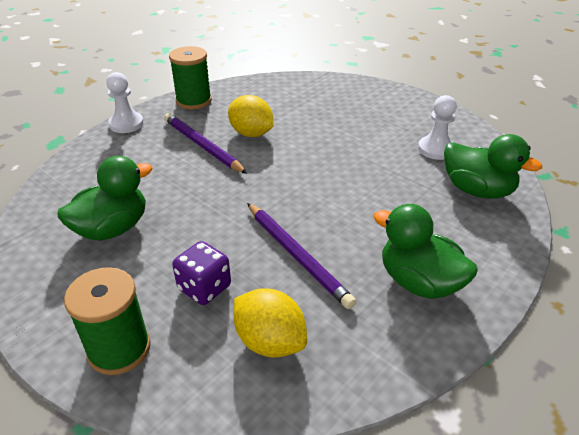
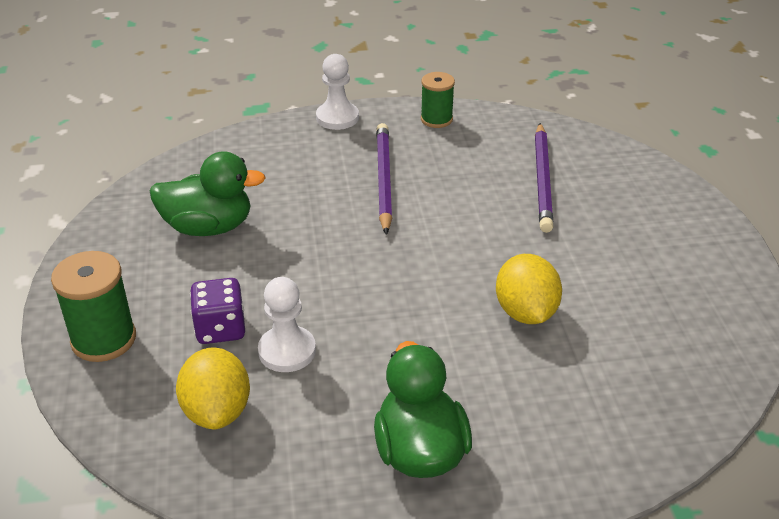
camera: 40 degrees right, 0 degrees up
green spool [169,46,212,110] -> green spool [421,72,455,128], size x0.66
yellow lemon [228,95,273,137] -> yellow lemon moved to [496,254,562,324]
purple pencil [247,203,356,309] -> purple pencil moved to [535,123,553,233]
white pawn [418,95,457,160] -> white pawn moved to [258,277,316,372]
green duck [444,134,542,199] -> none

